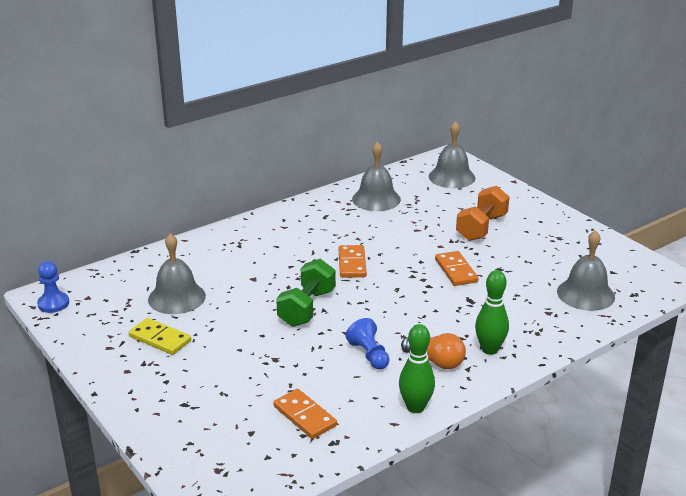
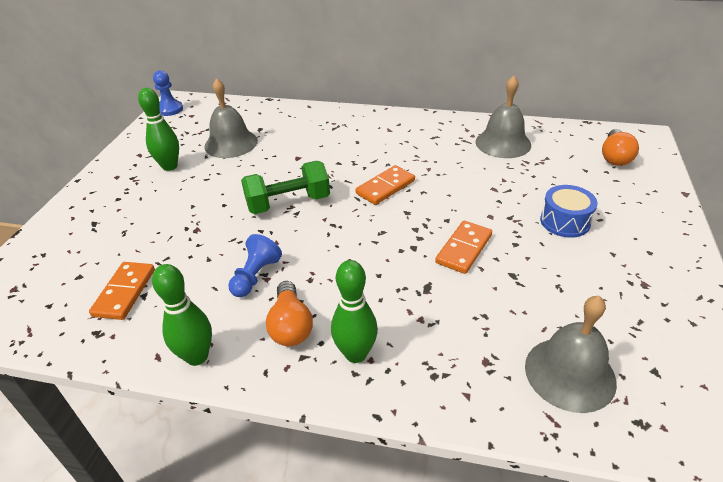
camera: 50 degrees right, 10 degrees up
yellow domino [129,318,191,355] -> green bowling pin [138,88,179,171]
grey bell [429,121,475,188] -> orange light bulb [602,129,639,166]
orange dumbbell [456,186,509,241] -> blue drum [540,185,598,238]

